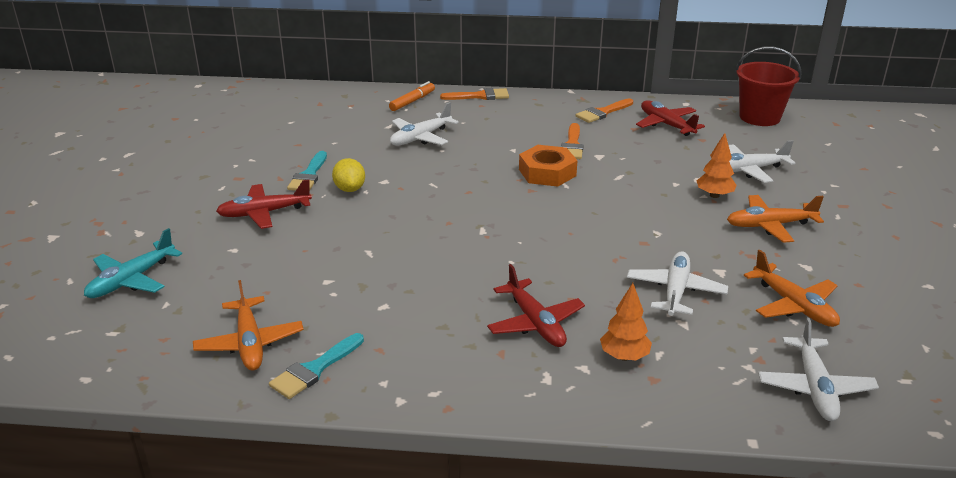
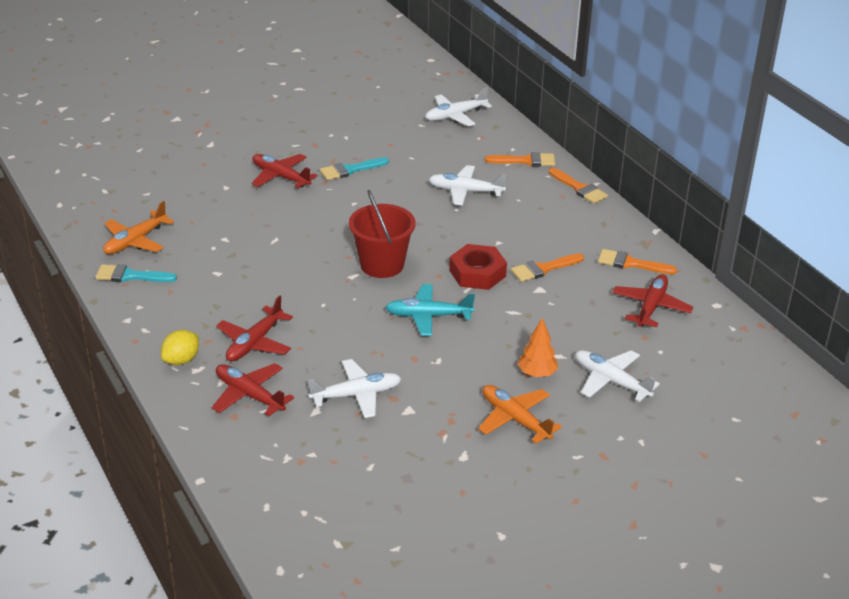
camera: 55 degrees right, 5 degrees up
turquoise plane [84,228,182,298] -> turquoise plane moved to [385,284,475,336]
yellow lemon [332,158,365,192] -> yellow lemon moved to [161,330,199,365]
orange marker [389,81,435,111] -> orange brush [485,152,555,167]
orange nut [519,145,578,187] -> red nut [449,244,507,290]
orange tree [600,283,652,361] -> red plane [212,363,294,416]
red bucket [735,47,802,126] -> red bucket moved to [349,190,416,278]
orange plane [744,250,840,327] -> none
white plane [758,318,879,421] -> white plane moved to [426,87,492,126]

